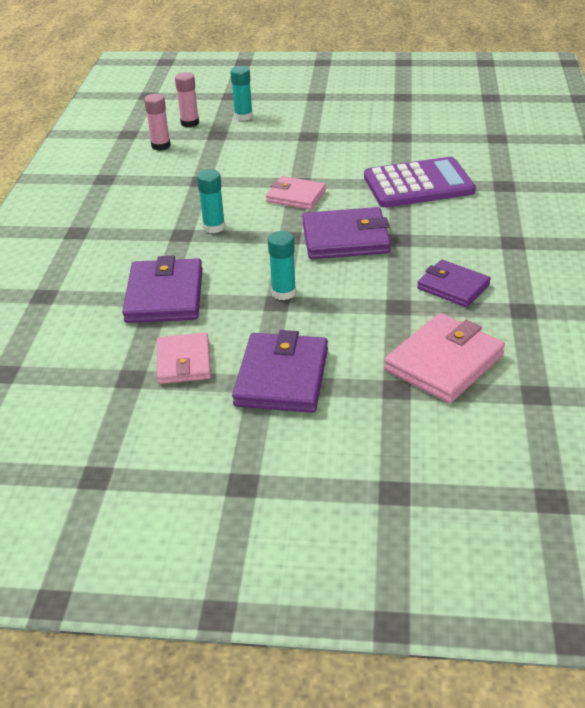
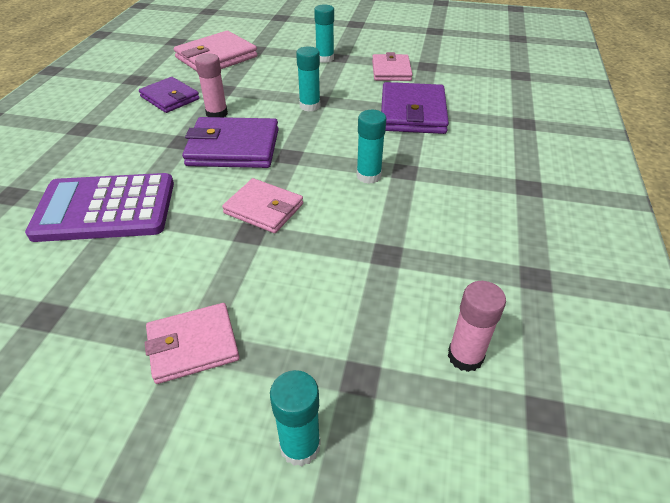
camera: 175 degrees left, 5 degrees up
pink glue stick [175,72,199,127] -> pink glue stick moved to [195,53,228,117]
purple wallet [232,330,328,413] -> turquoise glue stick [314,4,334,63]
none -> pink wallet [145,303,240,384]

